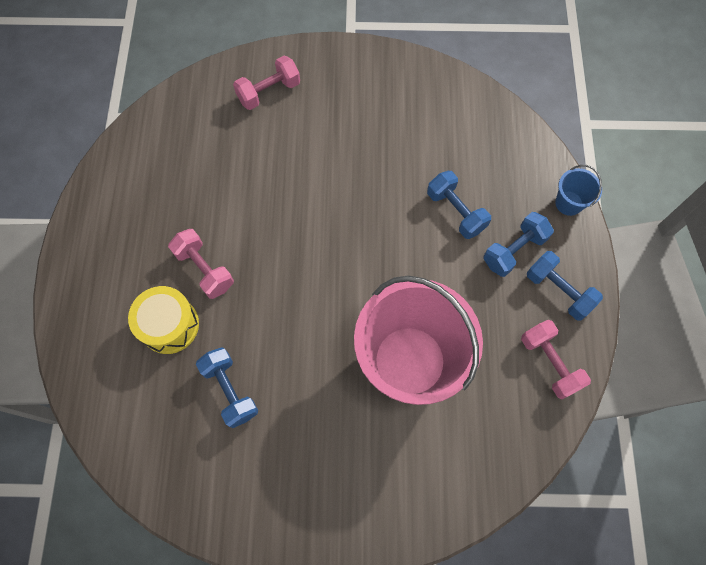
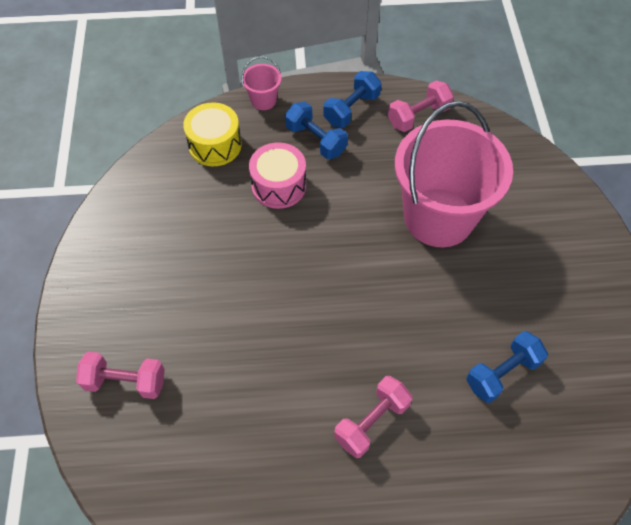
camera: 95 degrees left, 10 degrees down
yellow drum [128,286,199,354] -> yellow drum moved to [183,102,242,166]
pink dumbbell [233,56,300,110] -> pink dumbbell turned 45 degrees counterclockwise [76,351,165,399]
blue dumbbell [427,171,491,239] -> pink drum [249,142,306,209]
blue bucket [555,165,602,216] -> pink bucket [241,56,282,110]

